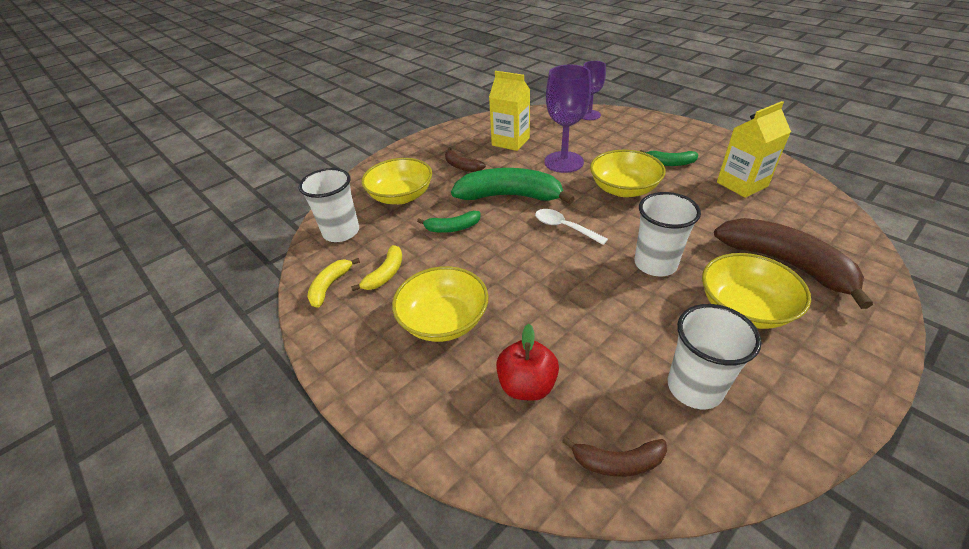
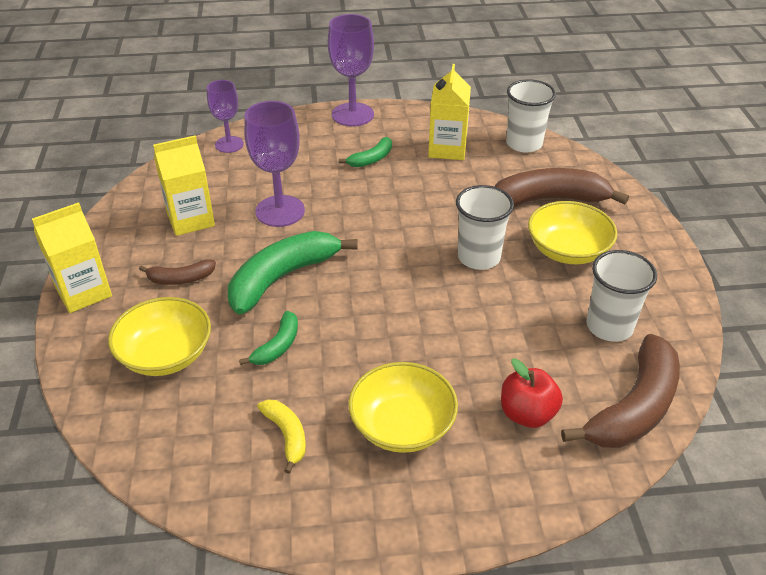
camera: 55 degrees left, 0 degrees up
white cup [299,168,359,242] -> white cup moved to [506,79,556,153]
yellow banana [307,258,360,308] -> none
white spoon [535,209,608,245] -> none
brown banana [562,437,667,477] -> brown banana [561,334,680,448], size x1.99
yellow bowl [590,150,666,197] -> none
none -> yellow carton [32,202,112,313]
none -> purple goblet [328,14,374,126]

